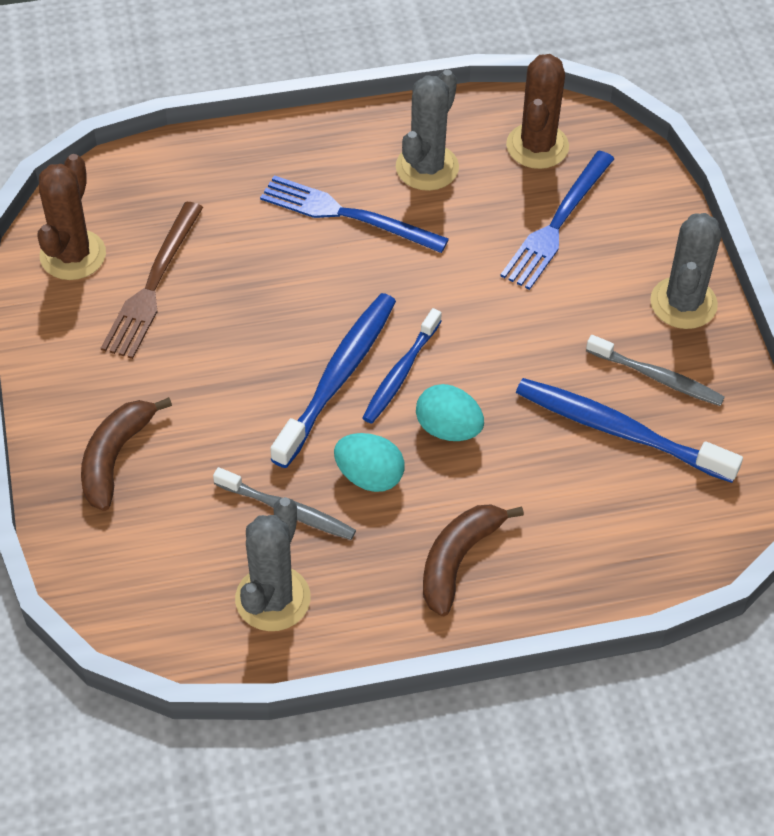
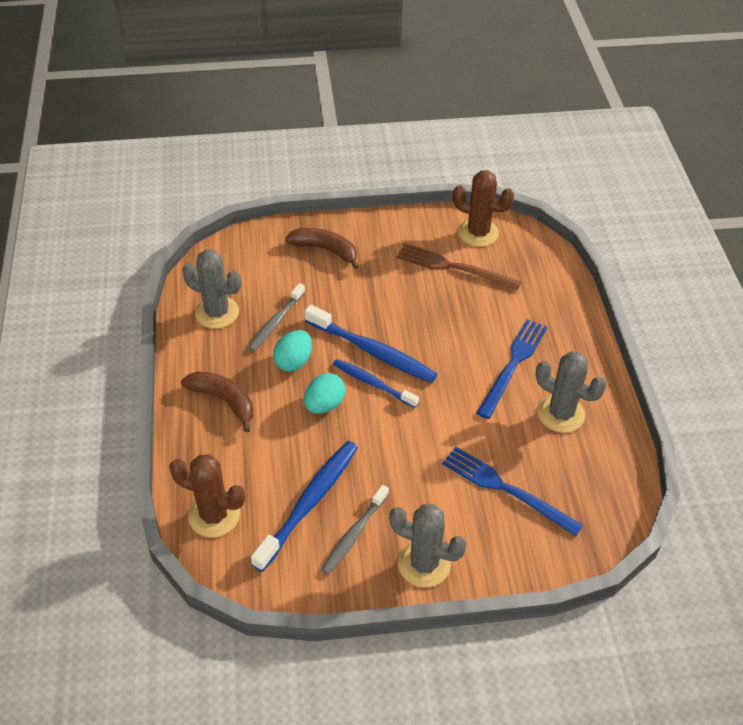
camera: 95 degrees right, 5 degrees down
brown cactus [506,54,569,169] -> brown cactus moved to [169,454,245,537]

